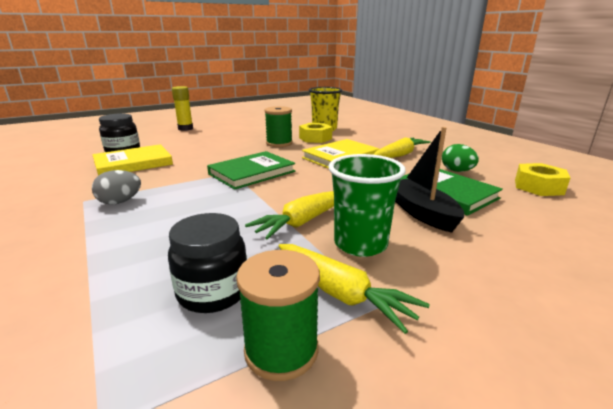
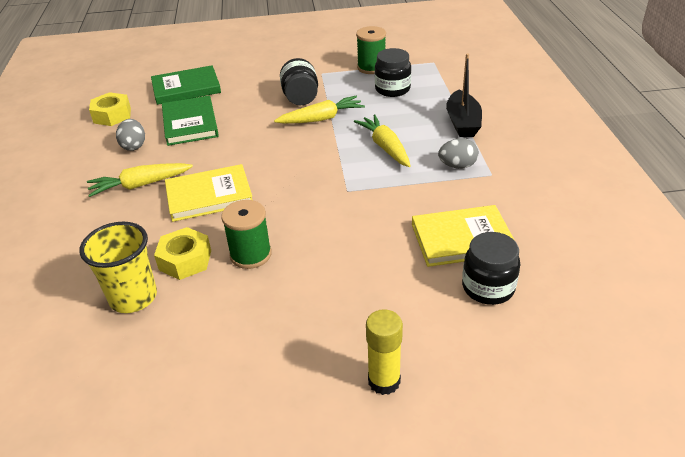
camera: 155 degrees left, 15 degrees up
green book [207,151,295,190] -> green book moved to [151,65,221,105]
yellow carrot [279,244,430,334] -> yellow carrot moved to [354,114,411,167]
green cup [328,154,406,257] -> black jar [280,58,318,105]
black boat [395,127,464,233] -> black boat moved to [446,54,482,137]
green egg [442,144,479,172] -> grey egg [116,119,145,151]

